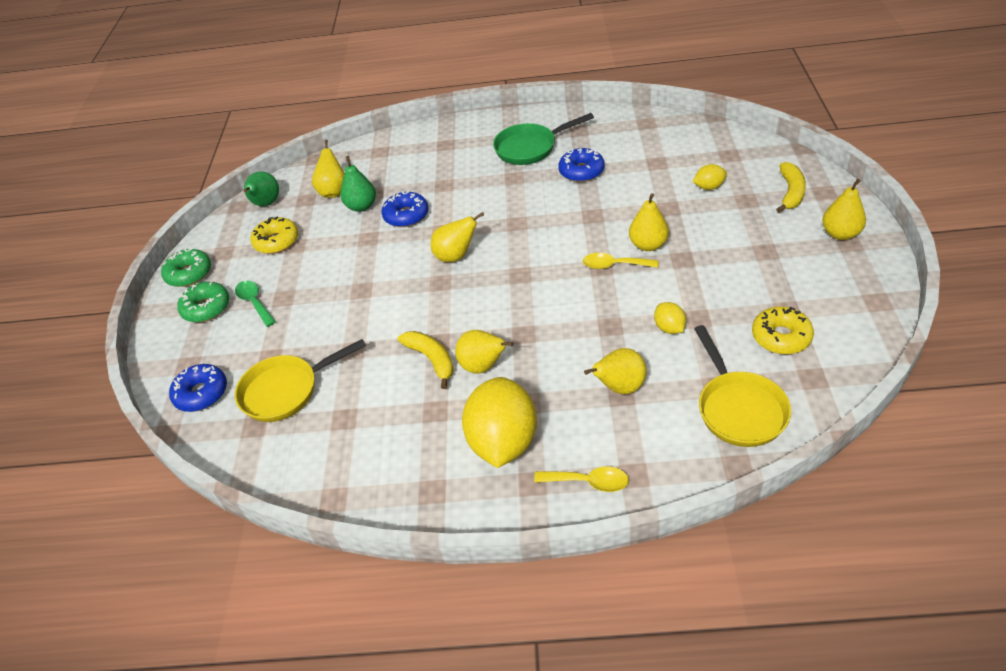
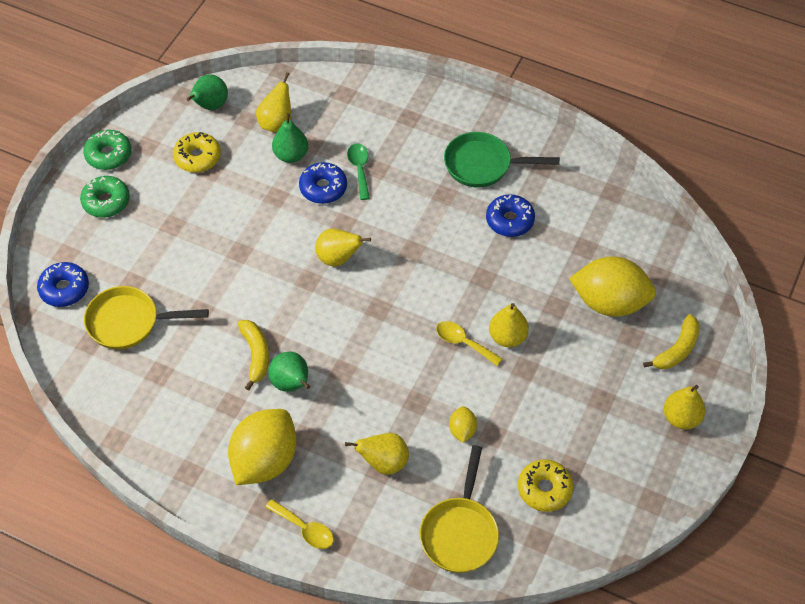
camera: 20 degrees right, 10 degrees up
green spoon [235,281,276,327] -> green spoon moved to [347,143,370,200]
yellow pear [455,330,514,374] -> green pear [268,352,310,392]
yellow lemon [692,164,727,190] -> yellow lemon [569,256,656,317], size x2.25

